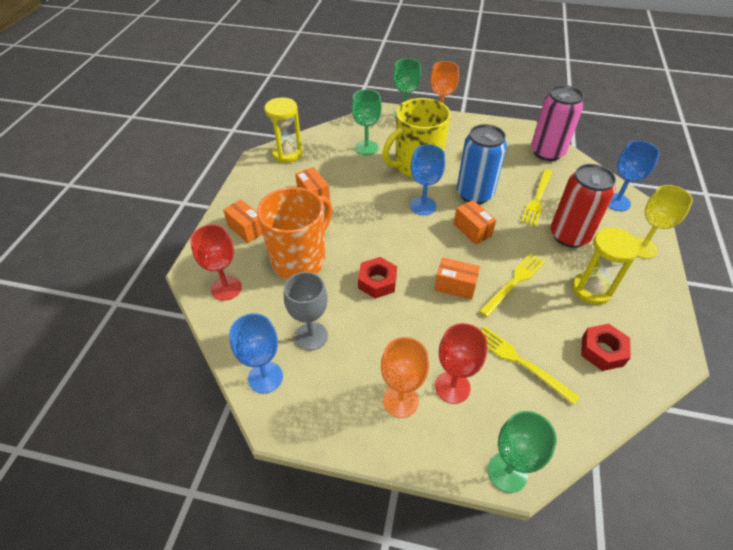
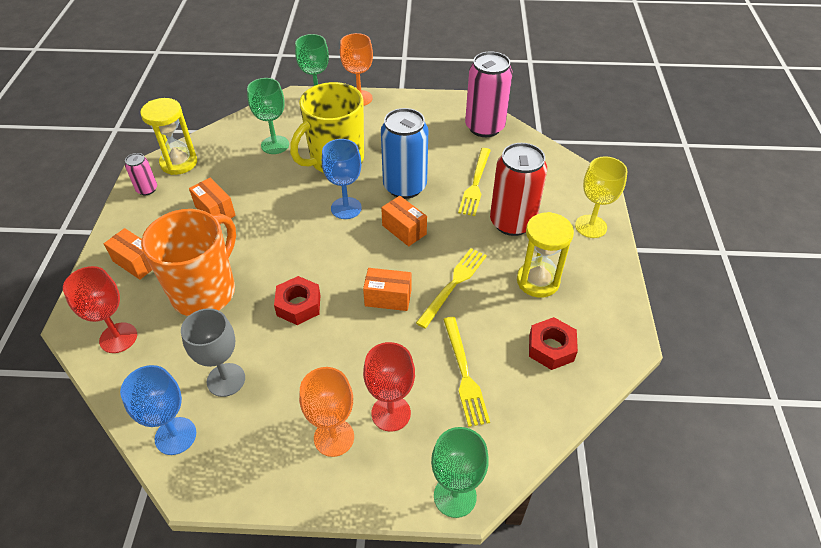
camera: 10 degrees left, 0 degrees up
yellow fork [481,326,580,405] -> yellow fork turned 135 degrees counterclockwise [443,317,490,427]
blue goblet [608,141,660,211] -> none
none -> pink can [125,153,157,195]

